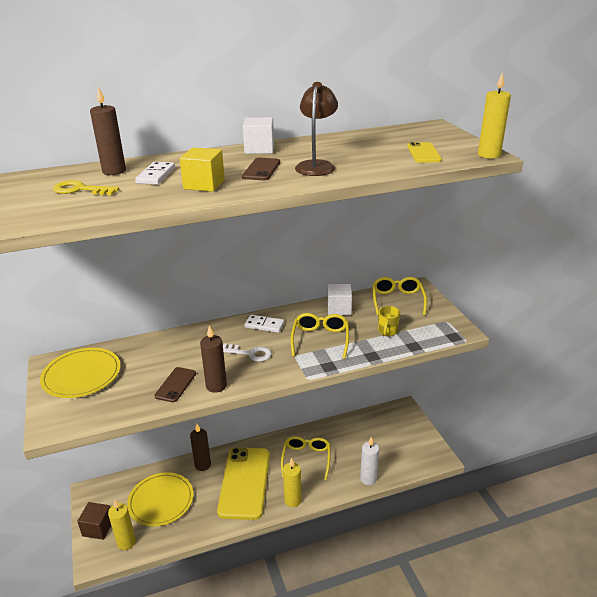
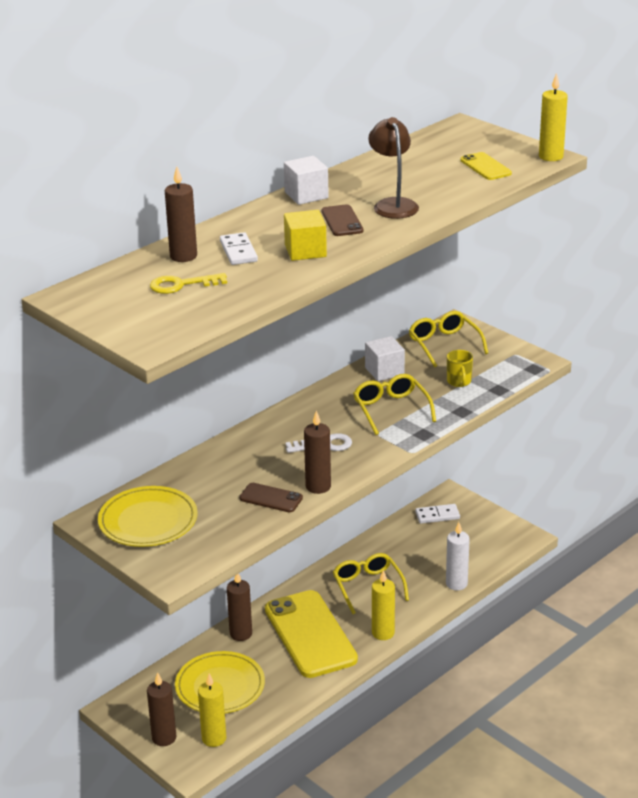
camera: 25 degrees left, 0 degrees up
brown cube [77,502,111,540] -> brown candle [147,672,176,746]
brown phone [155,367,196,402] -> brown phone turned 60 degrees counterclockwise [239,483,303,512]
white domino [244,315,285,333] -> white domino moved to [415,504,460,524]

